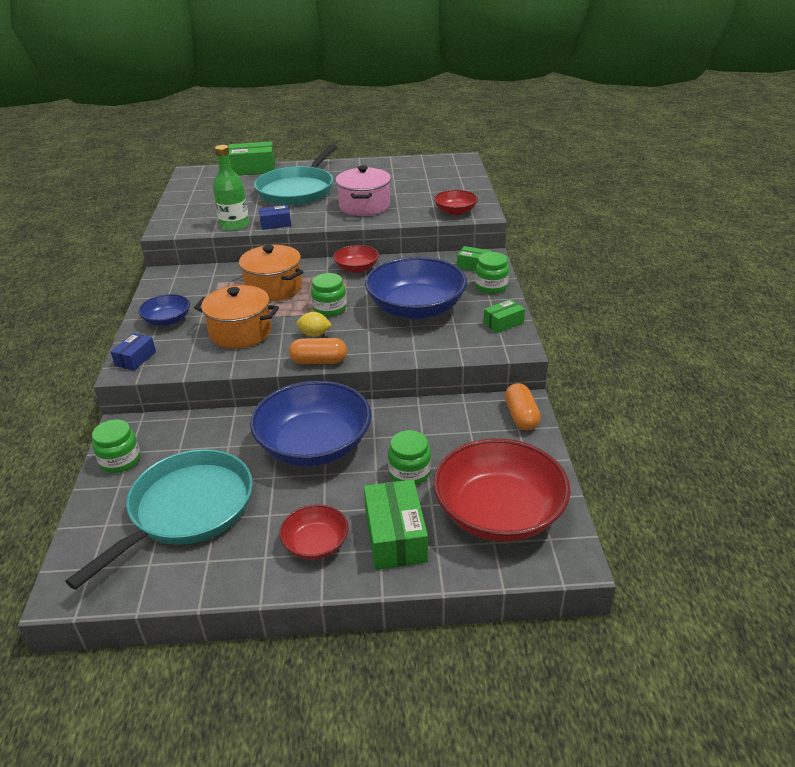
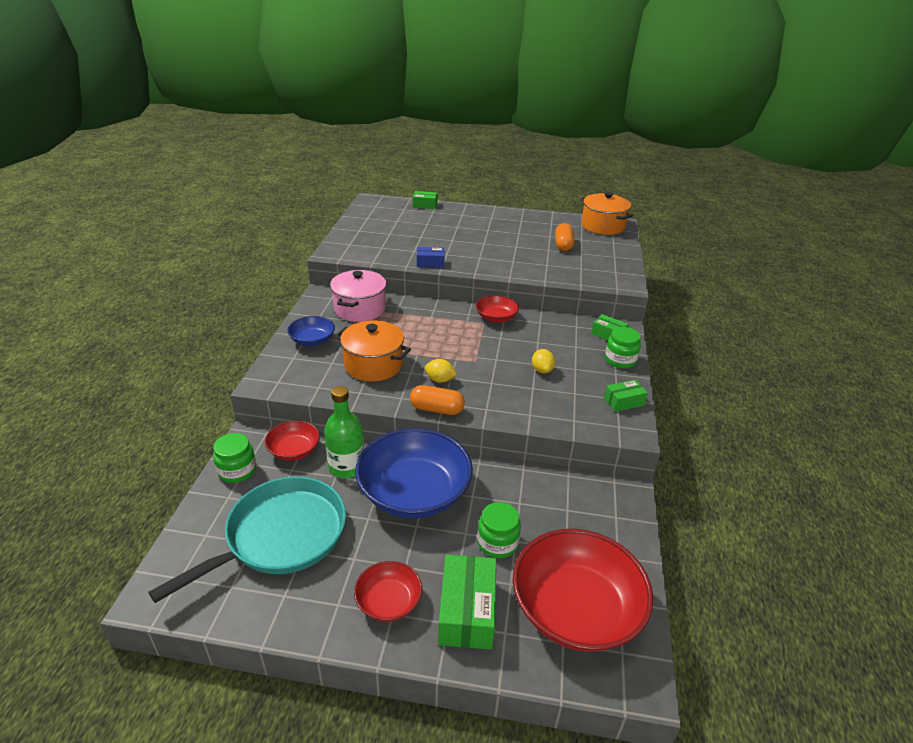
camera: 10 degrees right, 0 degrees up
blue box [110,333,156,371] -> none
green bottle [213,145,249,231] -> green bottle moved to [324,386,364,478]
green box [228,141,275,175] -> green box [413,191,438,209], size x0.57
orange pot [239,245,303,301] -> orange pot moved to [581,192,634,235]
turquoise pan [254,144,337,206] -> none
green jar [311,273,346,317] -> none
pink pot [336,165,391,216] -> pink pot moved to [330,270,387,322]
blue bowl [365,257,467,319] -> yellow lemon [532,349,555,373]
red bowl [434,190,478,215] -> red bowl moved to [265,421,320,461]
orange capsule [505,383,541,430] -> orange capsule moved to [555,223,574,251]

